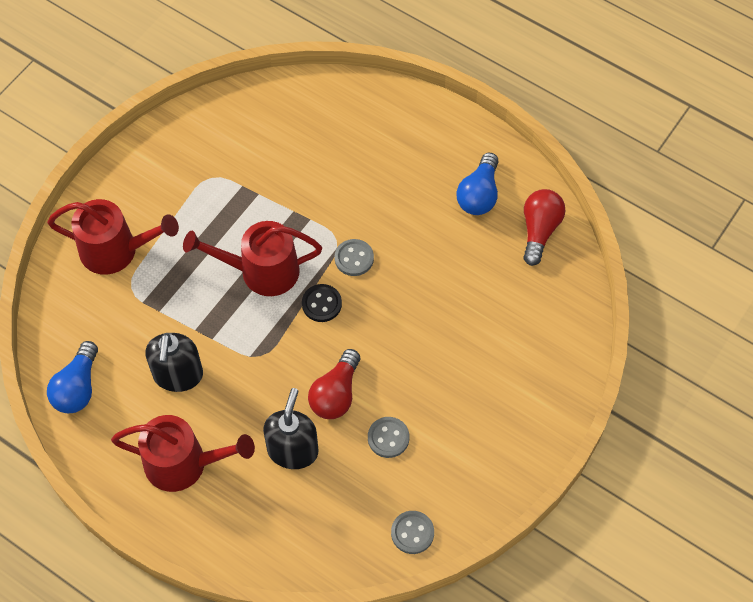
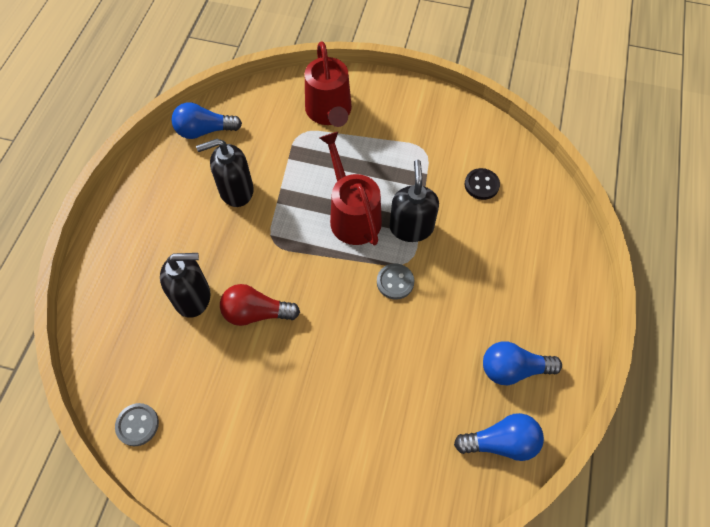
camera: 70 degrees right, 0 degrees up
red watering can [111,415,255,492] -> none
black button [302,284,342,322] -> black button moved to [465,168,500,200]
grey button [368,417,409,458] -> none
red light bulb [523,189,565,266] -> blue light bulb [454,413,544,461]
none -> black soap dispenser [390,160,439,242]

